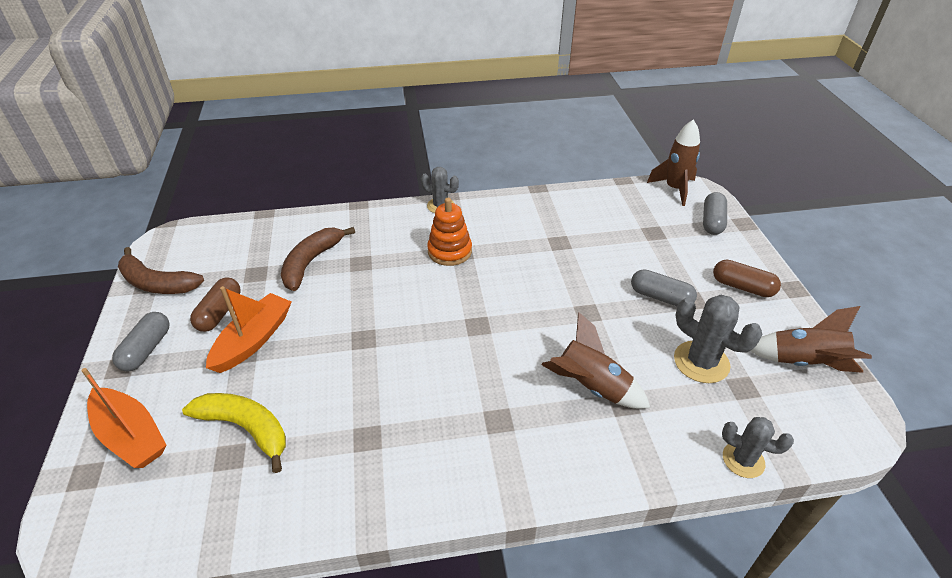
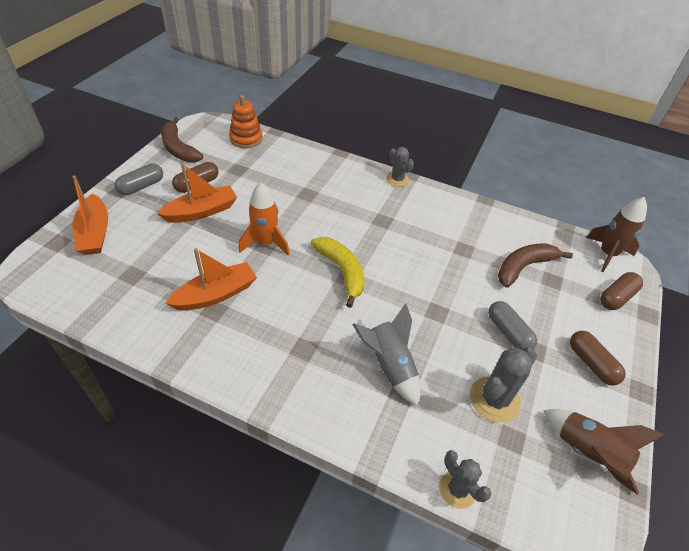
camera: 30 degrees right, 5 degrees up
yellow banana [182,393,286,473] -> yellow banana moved to [311,237,364,308]
brown banana [281,227,355,291] -> brown banana moved to [498,243,573,288]
orange stacking toy [427,198,472,266] -> orange stacking toy moved to [229,95,263,148]
brown rocket [541,312,650,409] -> grey rocket [352,303,421,406]
grey cactus [674,295,763,383] -> grey cactus turned 60 degrees clockwise [470,347,537,423]
grey capsule [703,192,727,235] -> brown capsule [600,272,643,310]
none -> orange boat [165,248,257,311]
none -> orange rocket [239,182,290,256]

